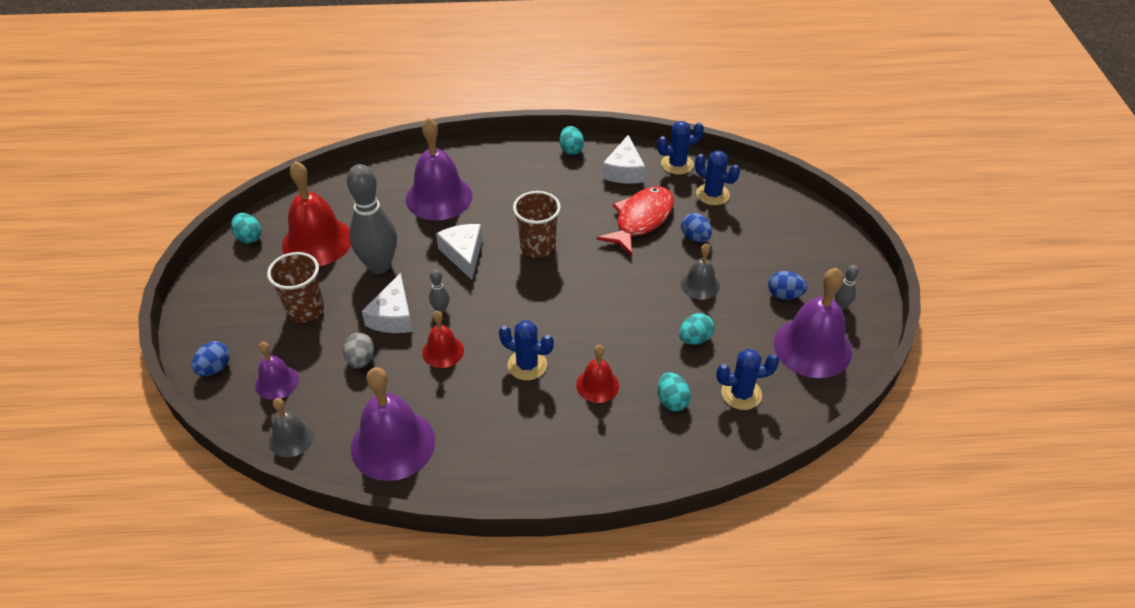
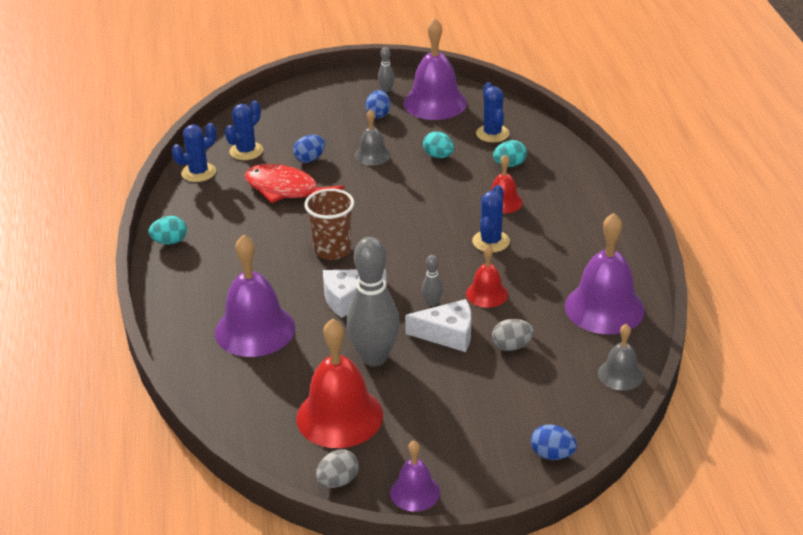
camera: 95 degrees left, 10 degrees down
turquoise egg [231,213,261,244] -> grey egg [316,449,359,488]
purple bell [255,342,299,400] -> purple bell moved to [390,441,440,512]
brown cup [267,252,324,323] -> none
white cheese [602,135,645,184] -> none
blue cactus [657,121,704,175] -> blue cactus turned 75 degrees clockwise [172,123,216,182]

